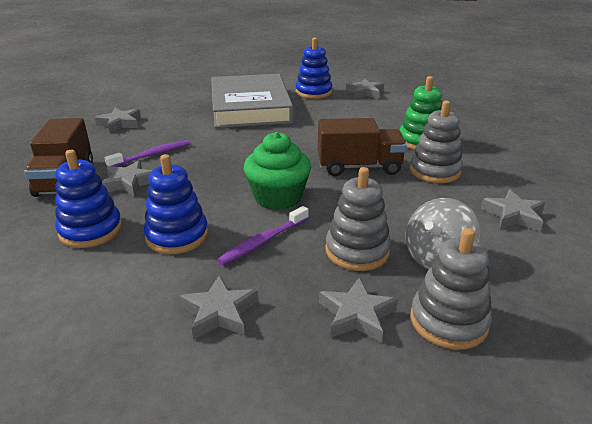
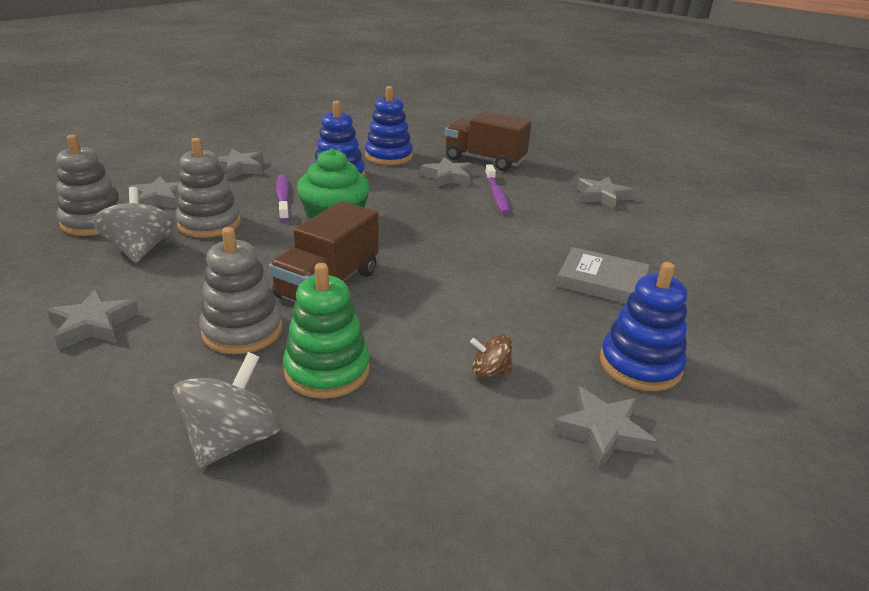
camera: 120 degrees right, 0 degrees up
grey book [211,74,294,128] -> grey book [557,247,650,304], size x0.50
none -> grey spinning top [173,352,280,468]
none -> brown spinning top [470,334,512,379]

